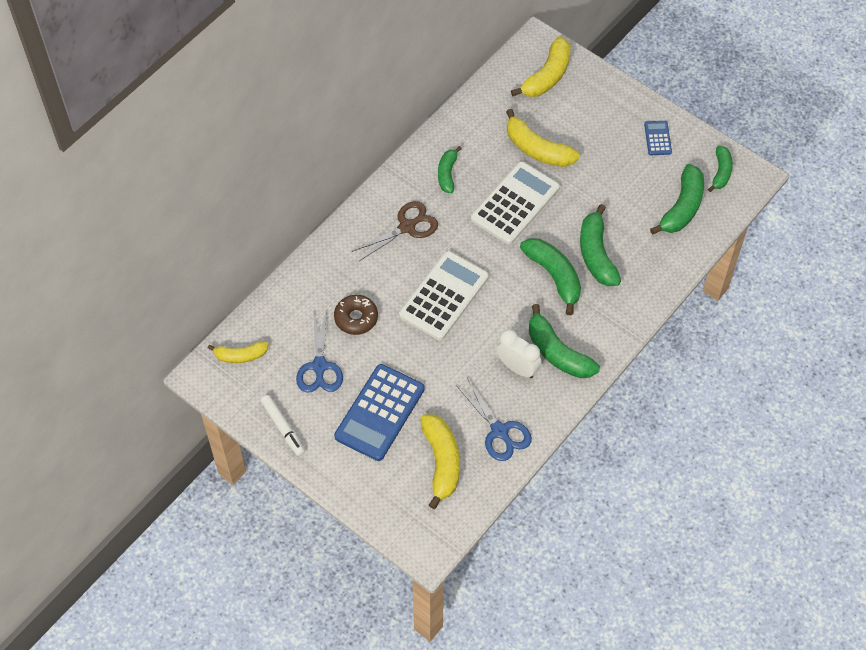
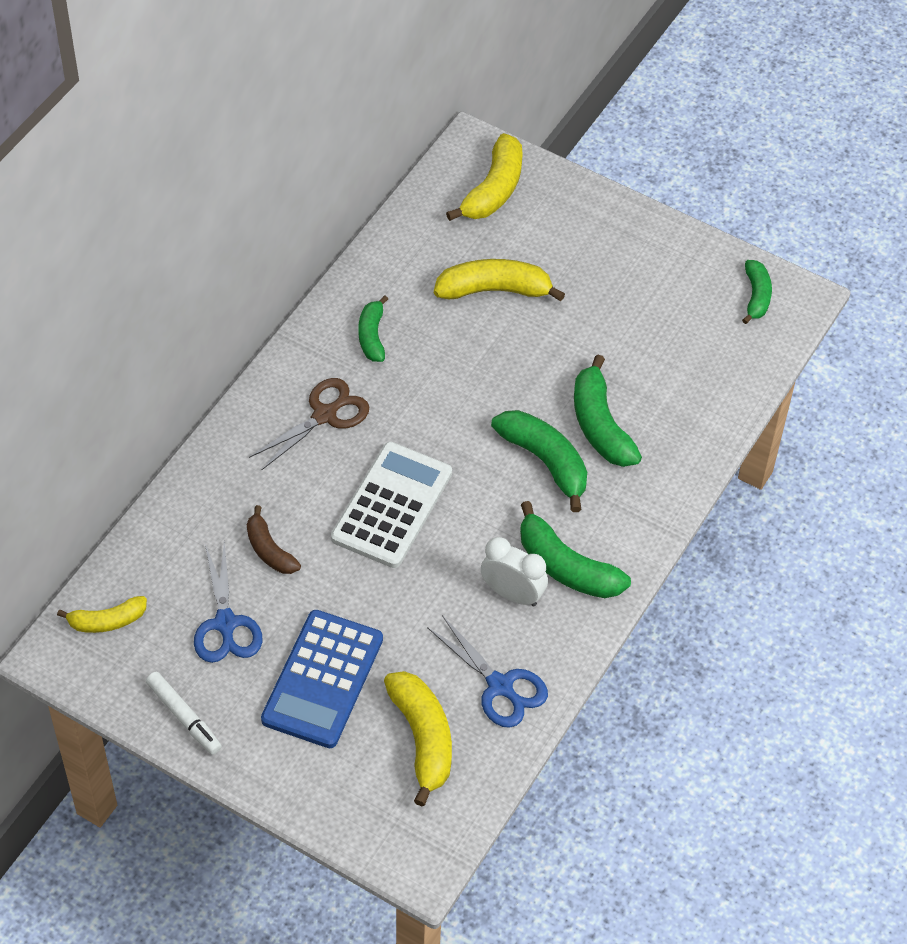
camera: 10 degrees left, 5 degrees down
brown donut [334,295,378,335] -> brown banana [247,505,301,574]
white calculator [471,161,560,245] -> none
yellow banana [506,109,580,167] -> yellow banana turned 150 degrees clockwise [434,259,565,302]
blue calculator [644,121,672,155] -> none
green banana [650,164,704,235] -> none

